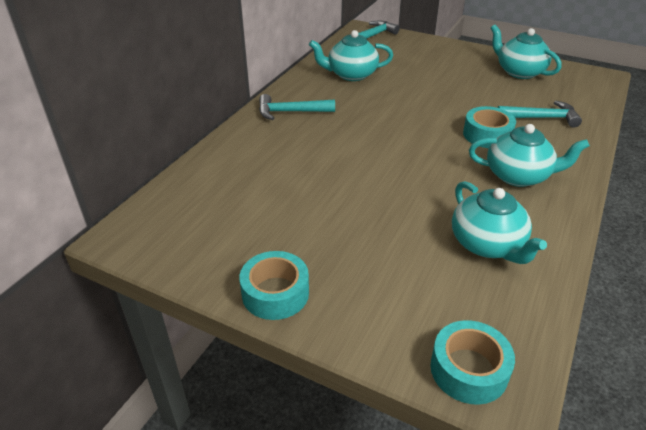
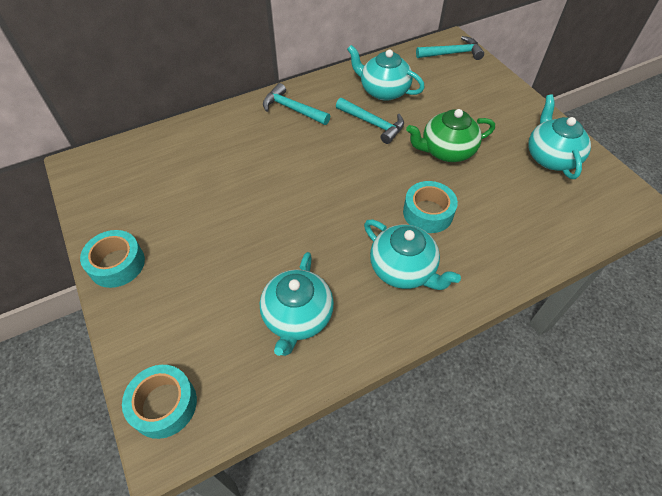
camera: 35 degrees right, 15 degrees up
turquoise hammer [497,100,582,128] -> turquoise hammer moved to [336,98,404,144]
none -> green teapot [406,109,495,162]

